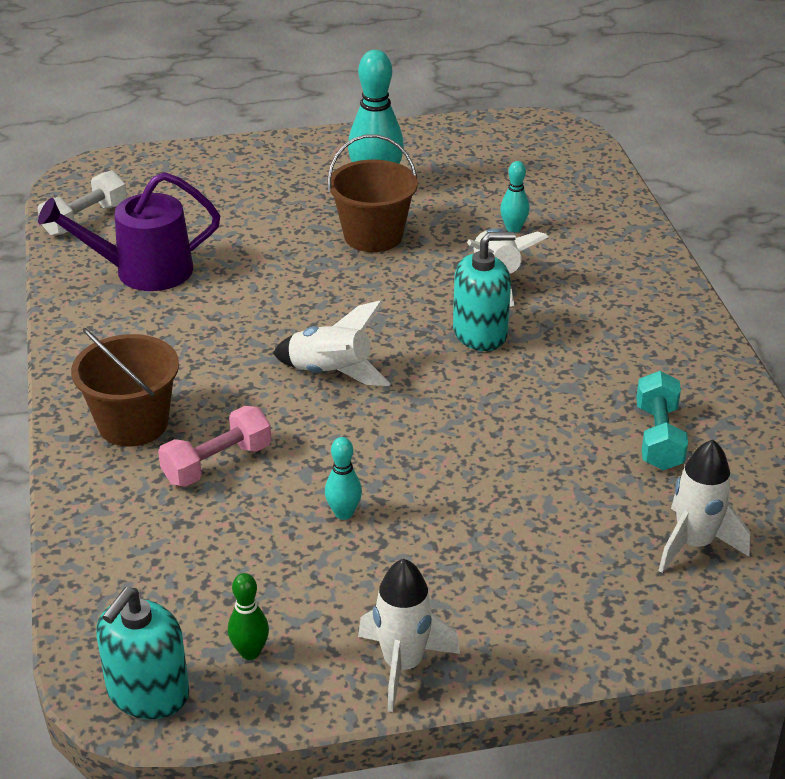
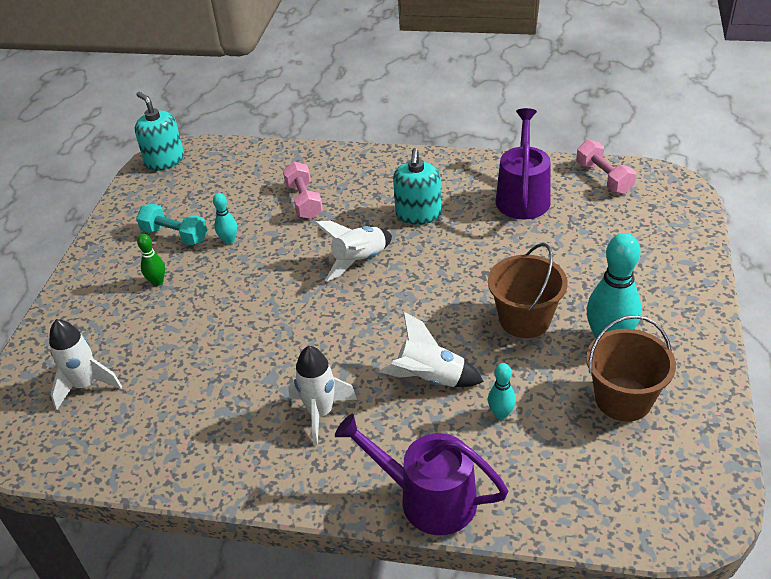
camera: 115 degrees right, 5 degrees up
white dumbbell [38,170,127,236] -> pink dumbbell [576,140,636,194]
brown bucket [71,328,179,447] -> brown bucket moved to [586,315,676,422]
green bowling pin [228,573,269,660] -> green bowling pin moved to [137,234,165,286]
white rocket [358,559,460,712] -> white rocket moved to [288,346,357,446]
turquoise soap dispenser [453,232,516,351] -> turquoise soap dispenser moved to [393,149,441,225]
turquoise dumbbell [636,371,688,471] -> turquoise dumbbell moved to [136,204,207,245]
none -> purple watering can [335,414,508,535]

